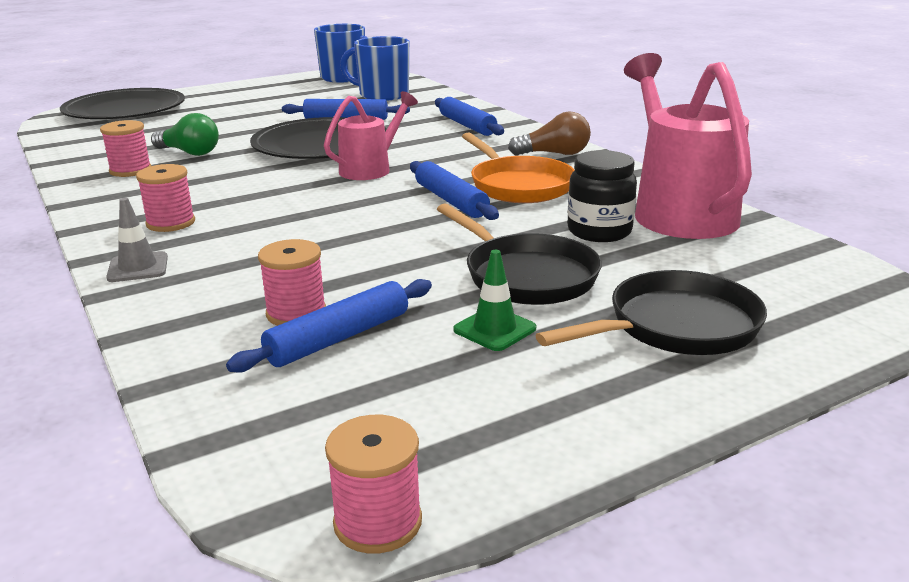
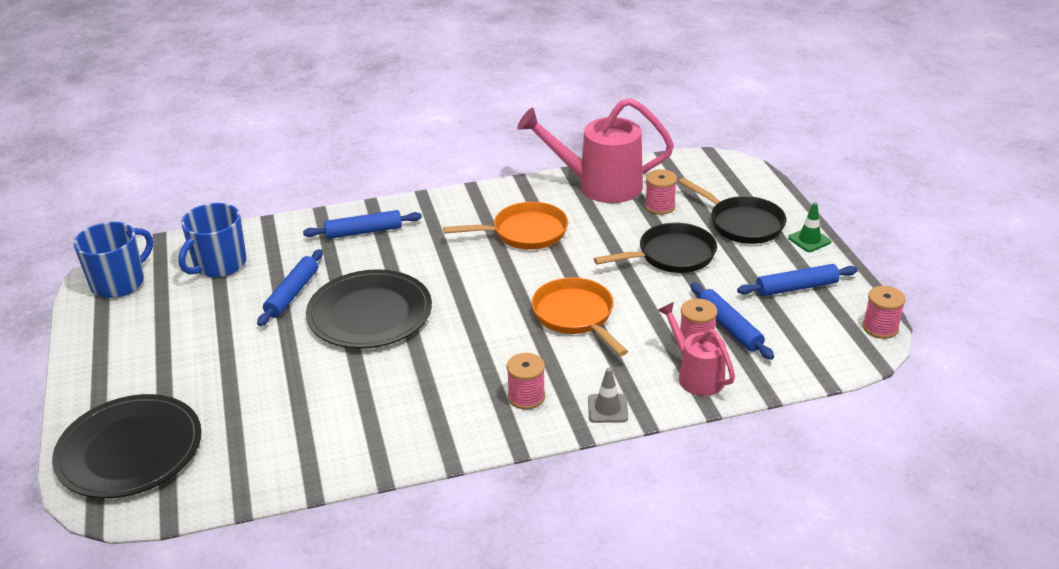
camera: 75 degrees left, 10 degrees up
pink spool [100,120,151,177] -> pink spool moved to [645,169,677,215]
green light bulb [151,113,219,156] -> none
pink watering can [324,91,418,180] -> pink watering can moved to [657,302,735,396]
blue rolling pin [410,161,499,220] -> blue rolling pin moved to [737,264,858,296]
green traffic cone [453,250,536,351] -> green traffic cone moved to [788,202,831,252]
brown light bulb [508,111,591,156] -> none
black pan [535,270,767,355] -> black pan turned 150 degrees clockwise [679,178,786,244]
black jar [567,150,637,242] -> none
none -> orange pan [532,277,628,356]

